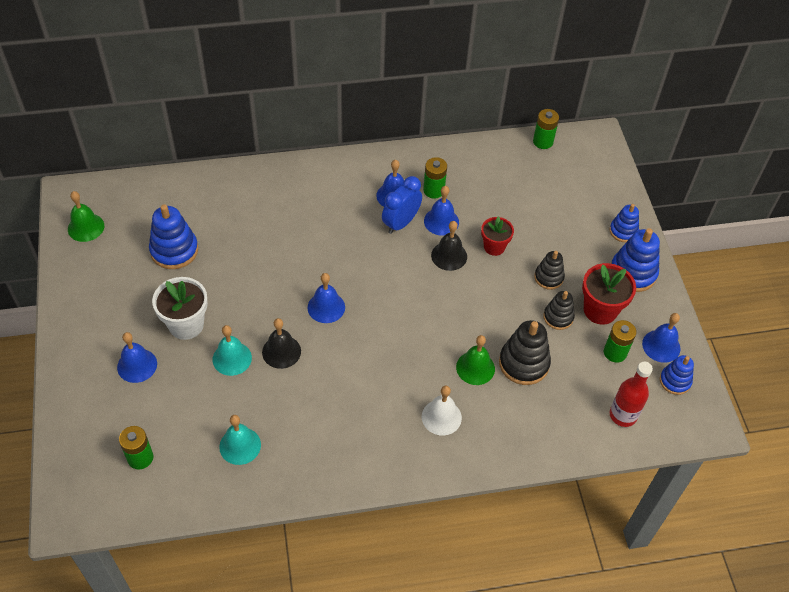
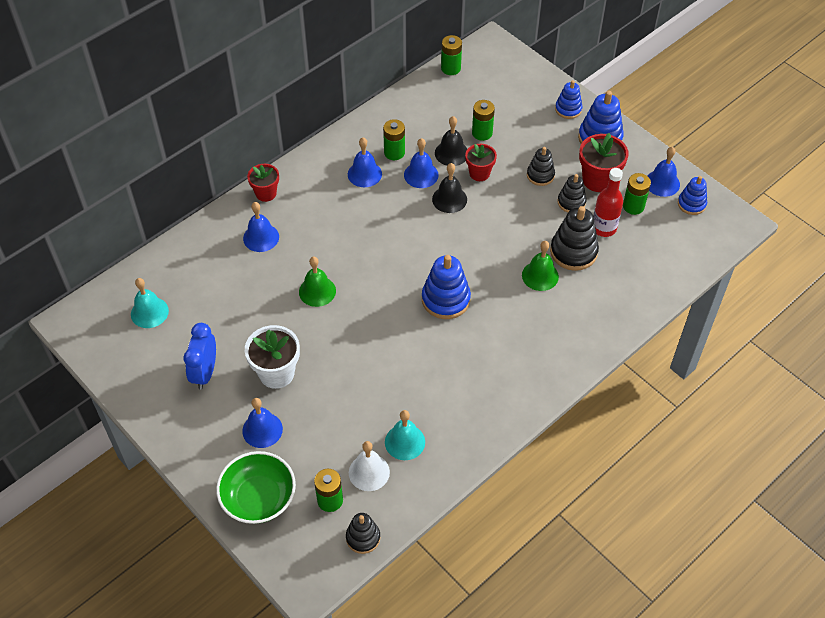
camera: 30 degrees left, 0 degrees up
green bell [68,191,104,242] -> green bell moved to [299,256,336,307]
blue stacking toy [149,204,198,269] -> blue stacking toy moved to [422,255,471,319]
turquoise bell [213,325,252,376] -> turquoise bell moved to [131,278,169,328]
black bell [262,318,301,369] -> black bell moved to [435,116,467,166]
blue bell [308,273,345,323] -> blue bell moved to [243,202,279,252]
blue clock [382,176,422,234] -> blue clock moved to [183,323,216,390]
white bell [422,386,462,435] -> white bell moved to [349,441,390,491]
red bottle [609,362,653,427] -> red bottle moved to [593,168,623,237]
none -> green bowl [216,451,296,524]
none -> red flower pot [247,164,279,202]
none -> black stacking toy [346,513,380,554]
none -> green battery [472,100,495,141]

